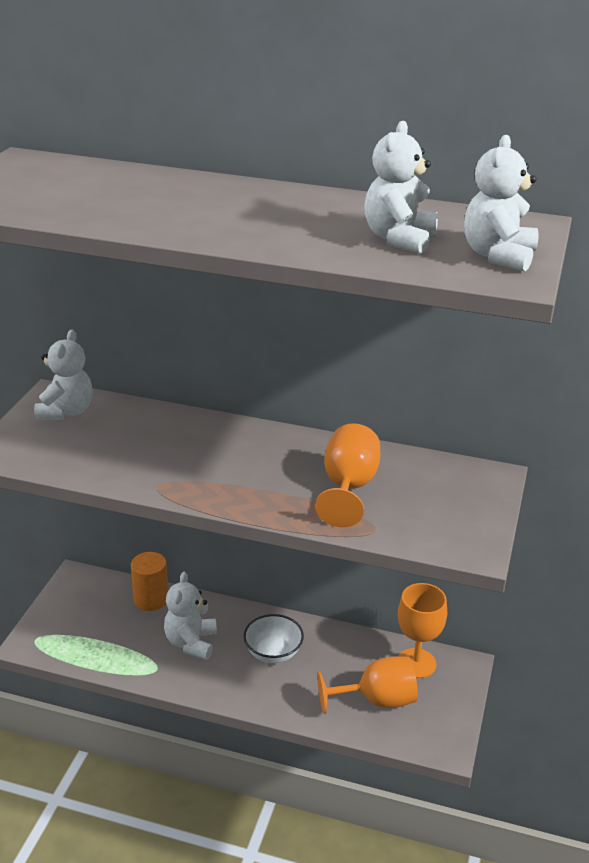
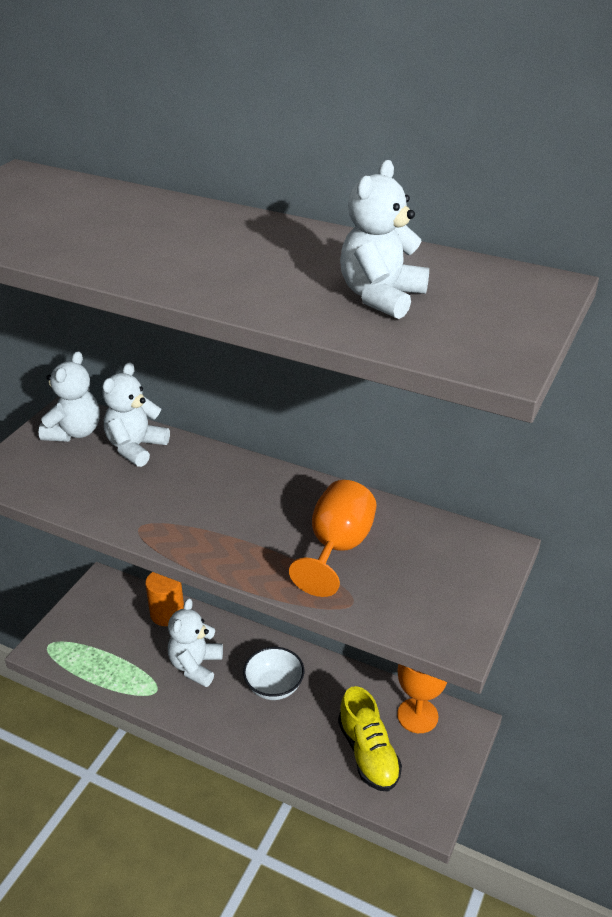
camera: 10 degrees right, 5 degrees up
orange goblet [317,656,418,714] -> yellow shoe [338,686,402,791]
white teddy bear [464,135,538,271] -> white teddy bear moved to [103,362,170,467]

